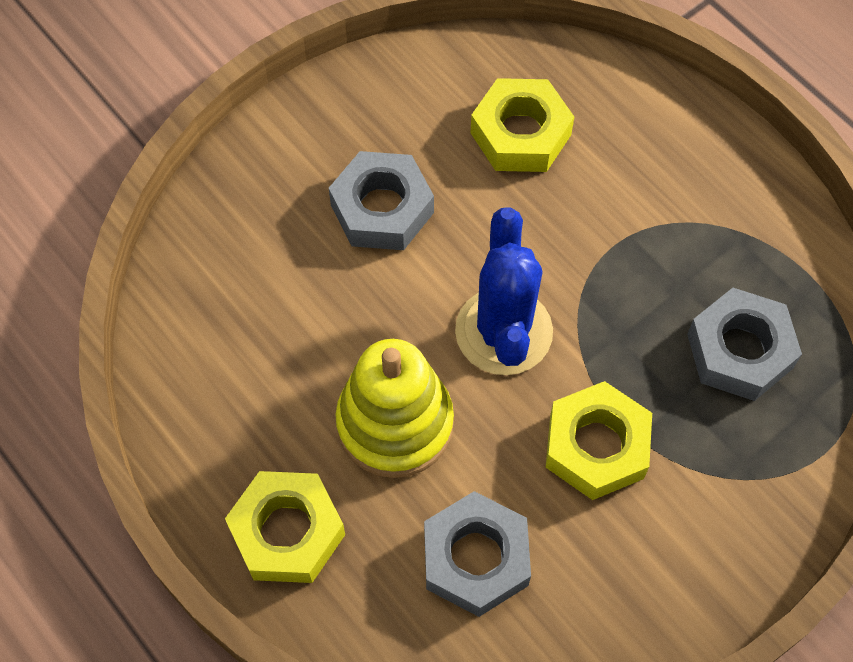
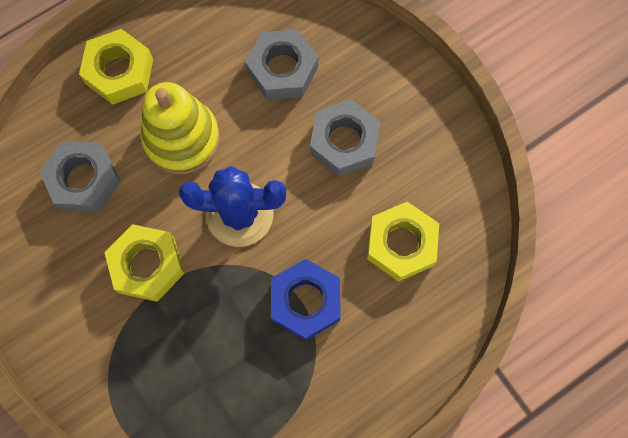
camera: 95 degrees right, 10 degrees up
grey nut [687,288,802,401] -> grey nut moved to [245,29,318,100]
none -> blue nut [271,259,341,341]

